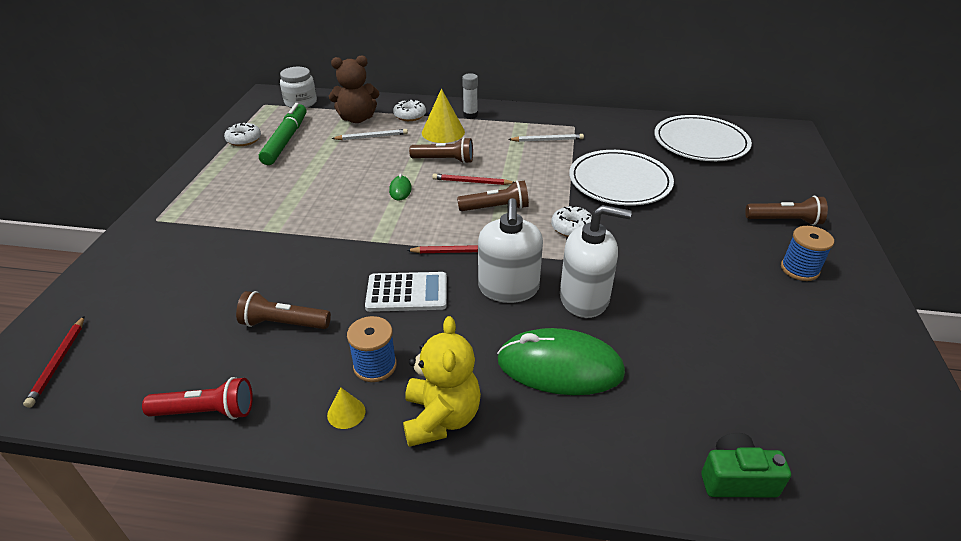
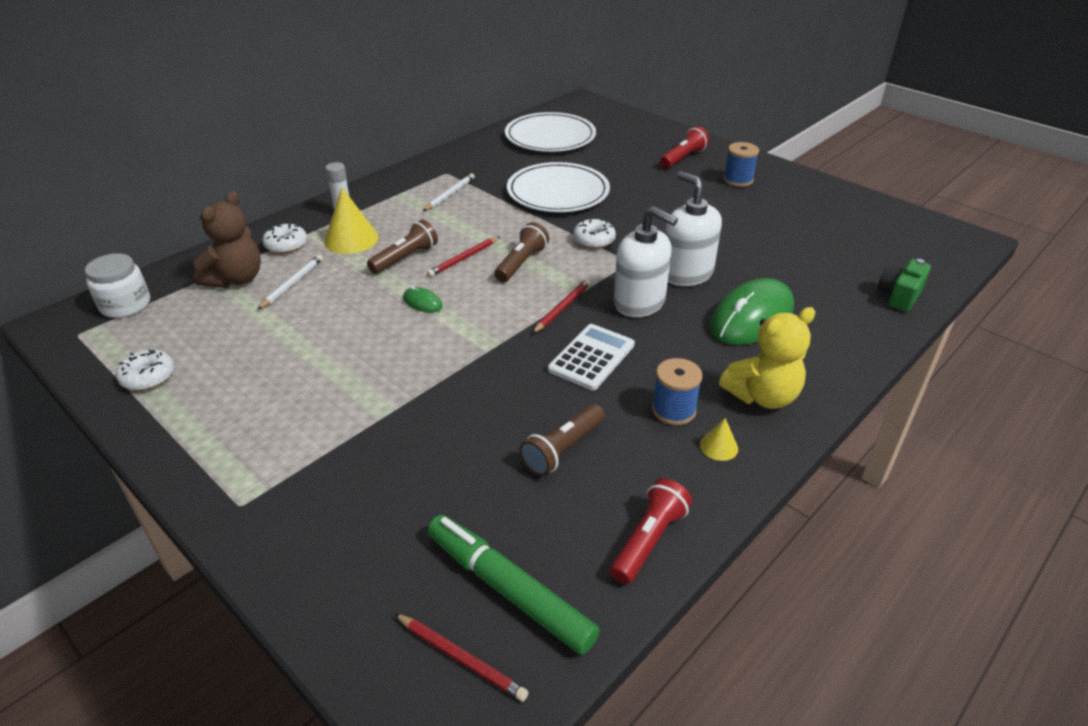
camera: 55 degrees left, 0 degrees up
green marker [259,103,306,165] -> green marker moved to [427,515,600,655]
yellow teddy bear [403,316,481,447] -> yellow teddy bear turned 120 degrees clockwise [719,307,815,409]
white soap dispenser [560,205,632,318] -> white soap dispenser turned 75 degrees counterclockwise [665,171,722,286]
brown flashlight [745,196,828,226] -> red flashlight [660,126,709,168]

